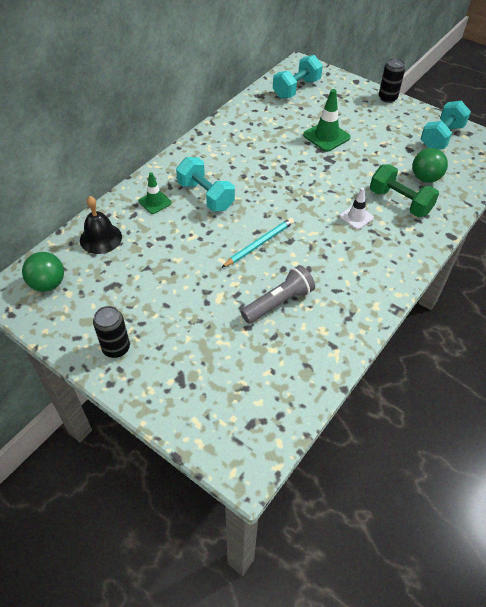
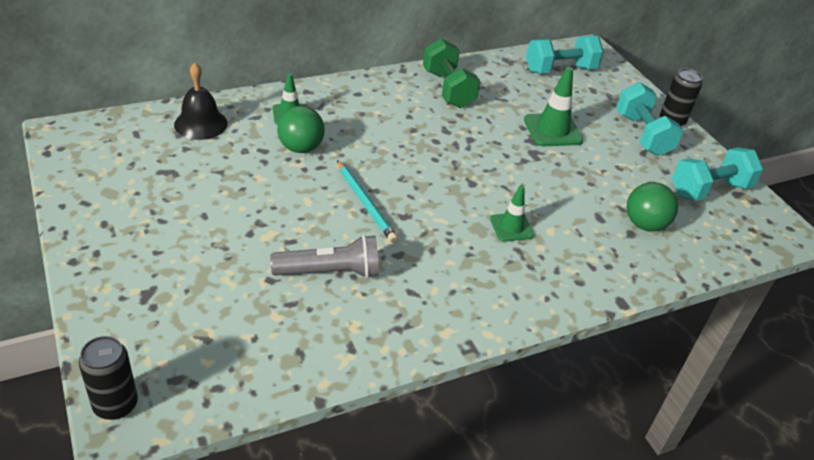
camera: 25 degrees right, 10 degrees down
green ball [22,252,64,292] -> green ball moved to [277,106,325,153]
black can [93,306,130,358] -> black can moved to [79,336,138,420]
turquoise dumbbell [176,157,235,211] -> turquoise dumbbell moved to [616,82,684,156]
turquoise pencil [221,218,294,268] -> turquoise pencil turned 75 degrees clockwise [337,160,398,243]
white traffic cone [339,188,374,230] -> green traffic cone [490,185,534,242]
green dumbbell [370,164,439,217] -> green dumbbell moved to [423,38,480,108]

